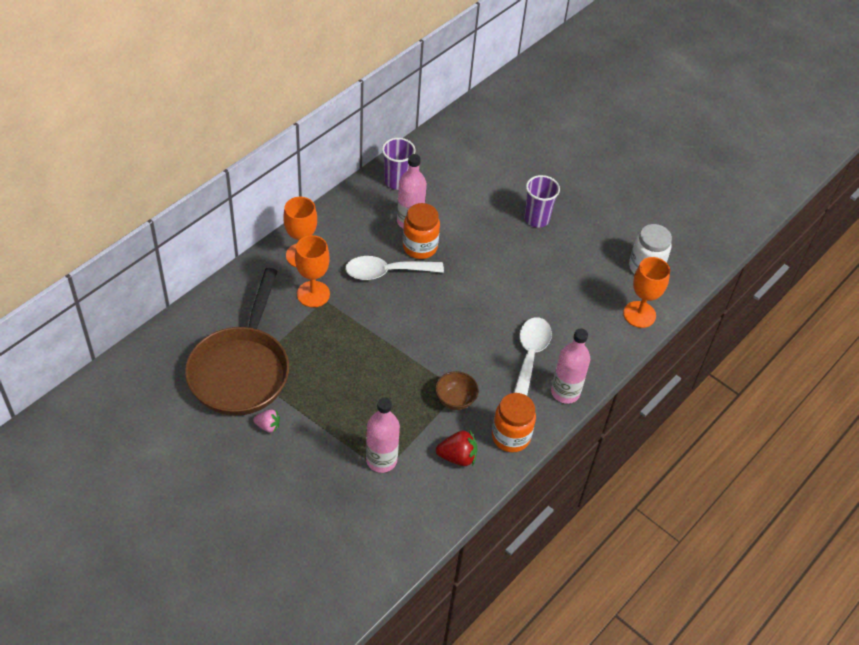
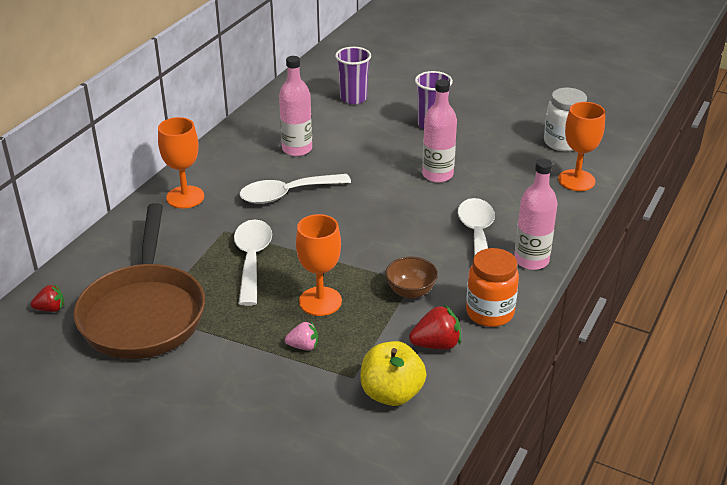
camera: 10 degrees left, 15 degrees down
pink strawberry [253,409,280,433] -> pink strawberry moved to [285,322,318,350]
orange goblet [295,235,330,307] -> orange goblet moved to [296,214,342,316]
pink bottle [366,398,400,473] -> pink bottle moved to [422,79,457,182]
purple cup [382,138,416,190] -> purple cup moved to [335,47,371,104]
orange jar [403,203,440,259] -> none
none -> red strawberry [31,284,64,312]
none -> white spoon [234,220,272,306]
none -> yellow apple [360,341,426,406]

